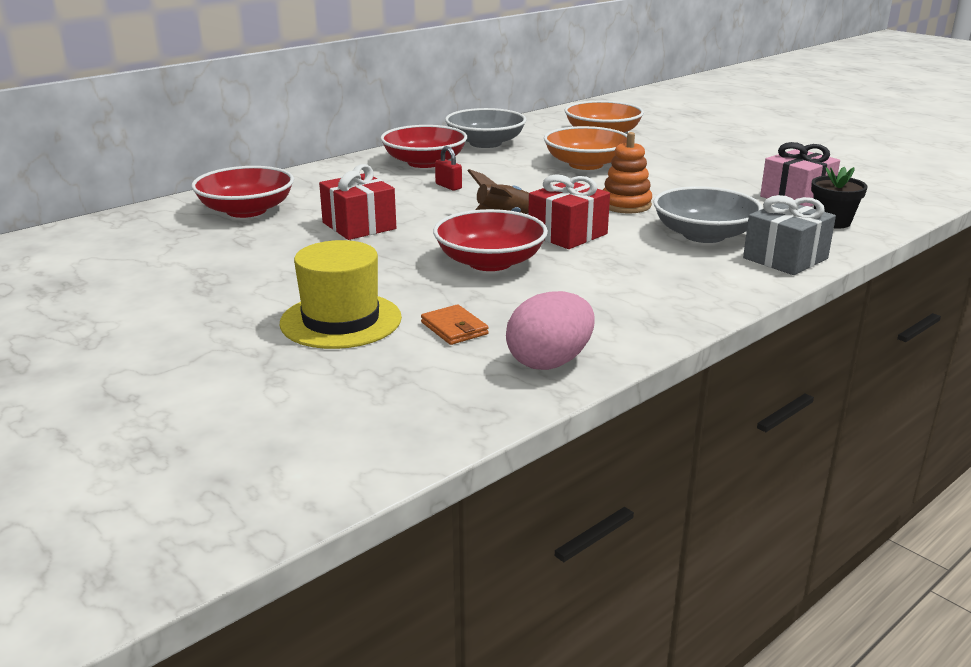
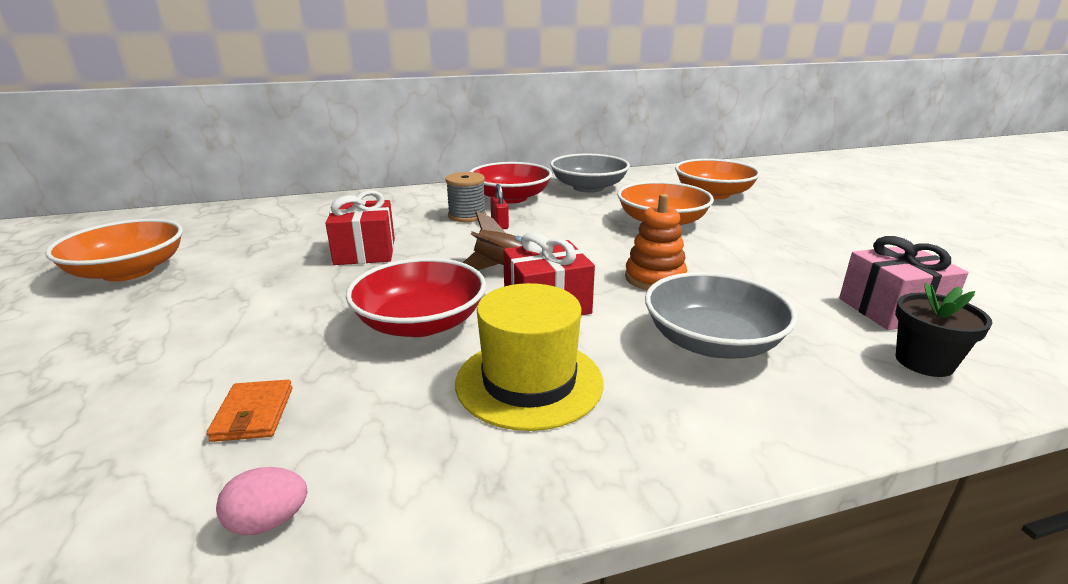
camera: 25 degrees right, 0 degrees up
red bowl [191,166,294,218] -> none
yellow hat [280,240,402,349] -> yellow hat moved to [455,283,604,431]
pink egg [506,291,595,370] -> pink egg [216,467,307,535], size x0.55
grey gift [743,195,836,275] -> none
none -> orange bowl [45,219,183,281]
none -> grey spool [445,172,486,222]

